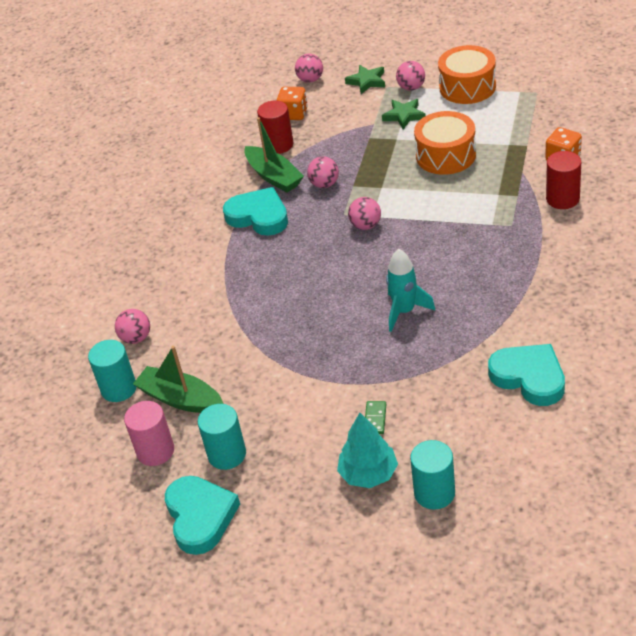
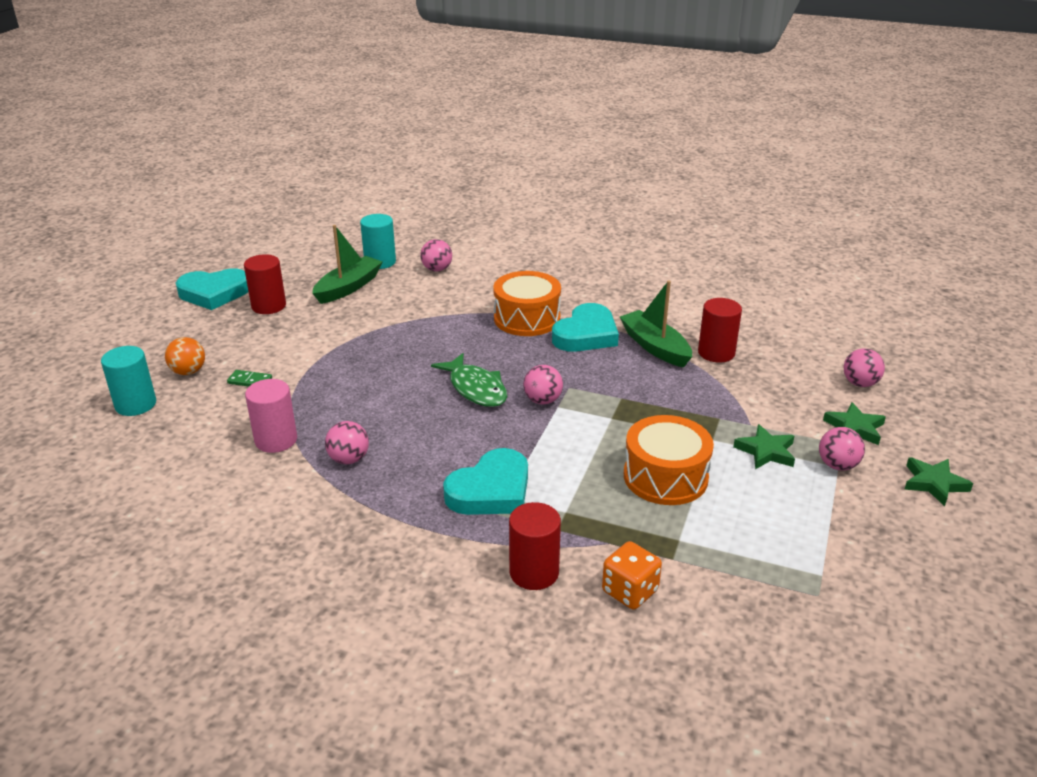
camera: 90 degrees right, 10 degrees down
pink cylinder [124,401,174,466] -> pink cylinder moved to [245,379,297,453]
turquoise cylinder [198,404,246,470] -> red cylinder [244,254,286,314]
green boat [244,117,304,192] -> green boat turned 90 degrees clockwise [620,281,692,367]
orange dice [277,87,308,120] -> none
pink ball [307,156,339,188] -> pink ball moved to [325,421,369,464]
turquoise tree [337,413,398,488] -> orange ball [165,337,205,375]
turquoise rocket [386,249,435,332] -> none
orange drum [438,45,496,104] -> orange drum moved to [493,271,561,336]
turquoise heart [488,344,565,406] -> turquoise heart moved to [443,448,528,515]
none -> green fish [431,353,507,407]
none -> green star [904,458,973,506]

